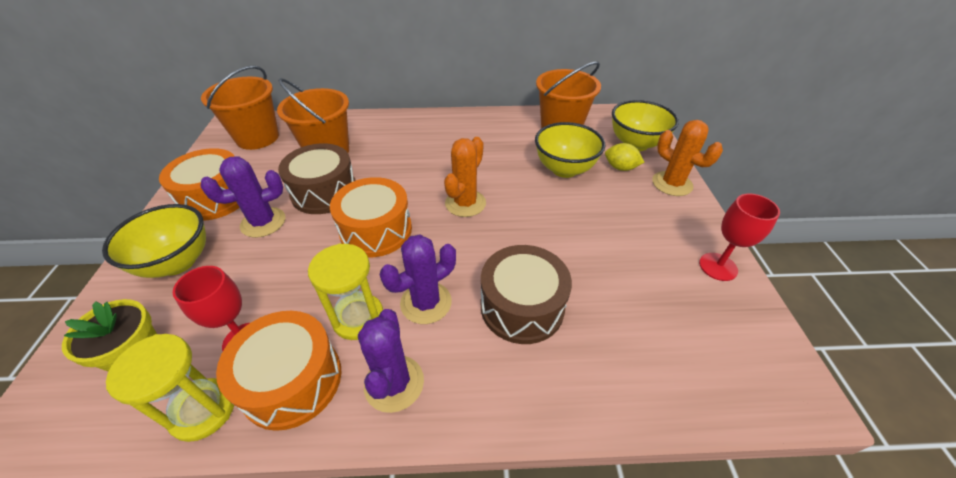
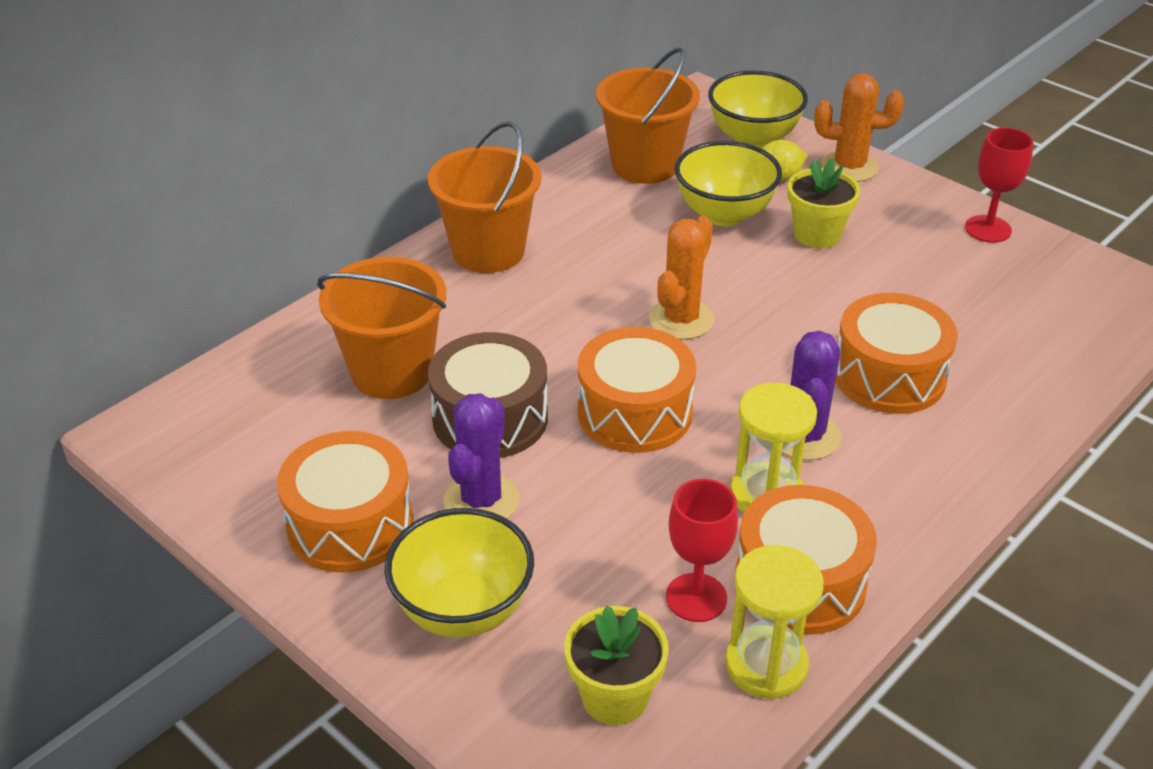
camera: 45 degrees left, 5 degrees down
orange bucket [201,66,279,150] -> orange bucket moved to [428,121,541,273]
purple cactus [358,309,424,413] -> none
orange cactus [444,137,486,217] -> orange cactus turned 45 degrees clockwise [649,215,714,340]
brown drum [481,245,572,344] -> orange drum [835,293,958,414]
none -> yellow flower pot [788,159,860,248]

